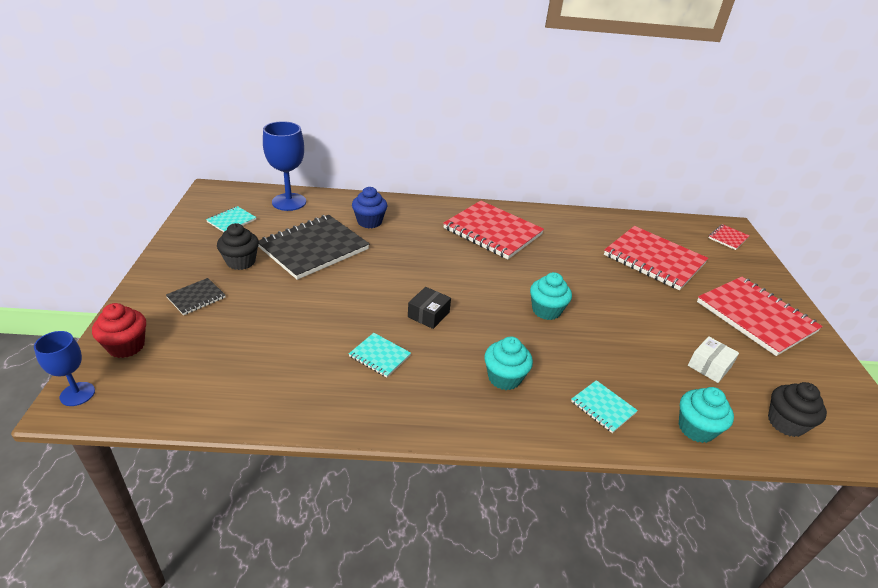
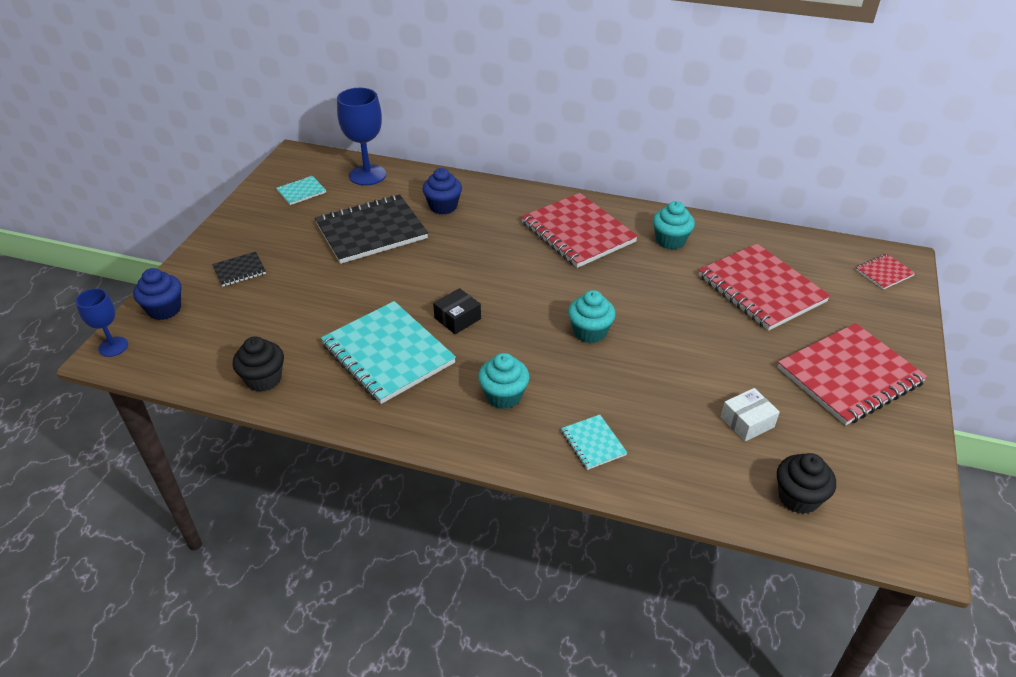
camera: 20 degrees right, 5 degrees up
red cupcake [92,303,146,358] -> blue cupcake [133,268,181,320]
black cupcake [217,223,259,270] -> black cupcake moved to [233,336,284,392]
turquoise notebook [349,333,411,378] -> turquoise notebook [321,301,456,404], size x2.19
turquoise cupcake [679,387,734,443] -> turquoise cupcake moved to [653,201,695,250]
red notebook [697,277,823,356] -> red notebook turned 75 degrees clockwise [777,323,928,425]

